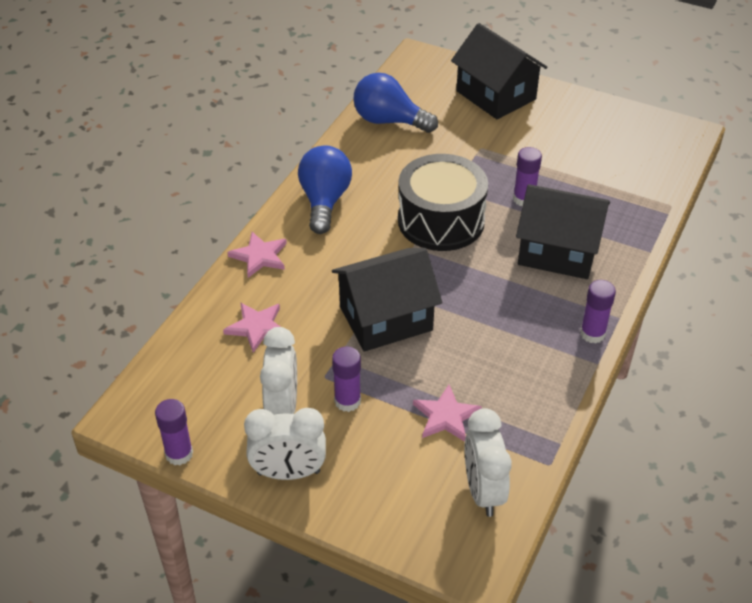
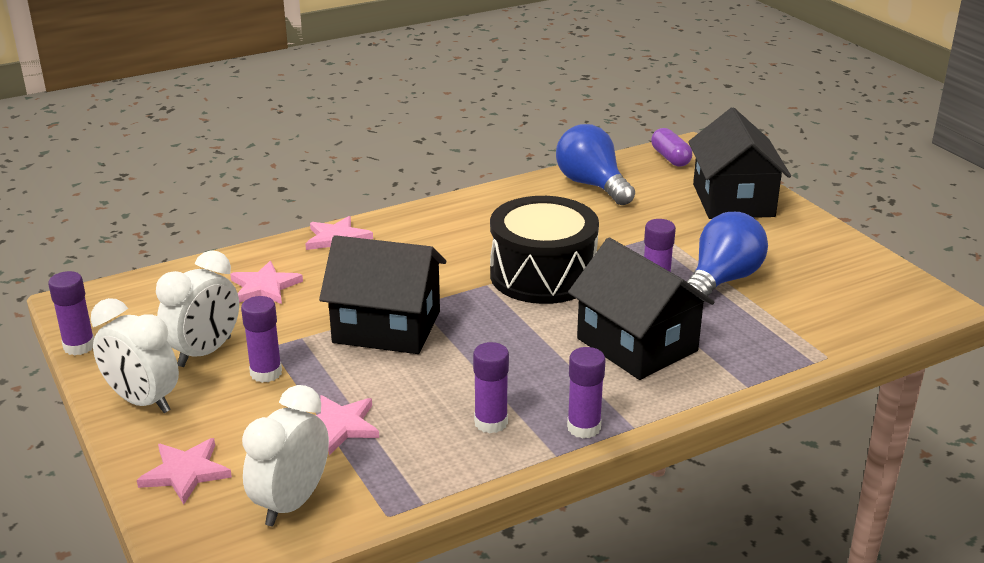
camera: 35 degrees right, 15 degrees down
blue light bulb [298,145,352,234] -> blue light bulb moved to [686,212,768,303]
none -> pink star [137,438,232,505]
none -> purple glue stick [473,342,509,433]
none -> purple capsule [651,128,692,167]

